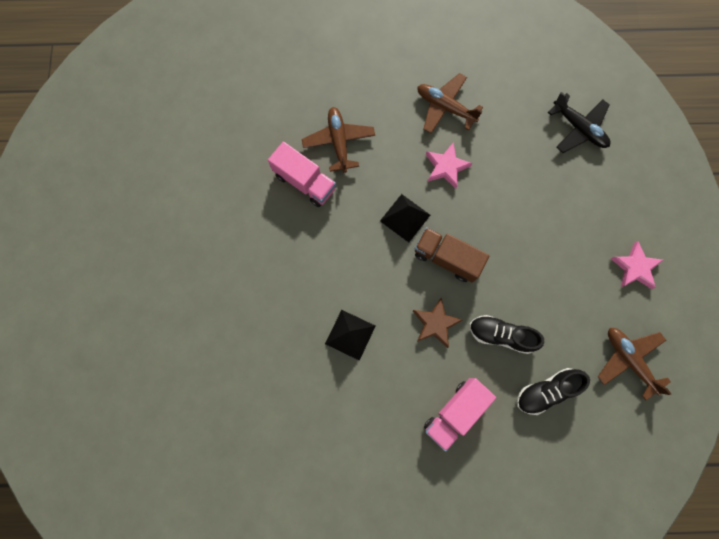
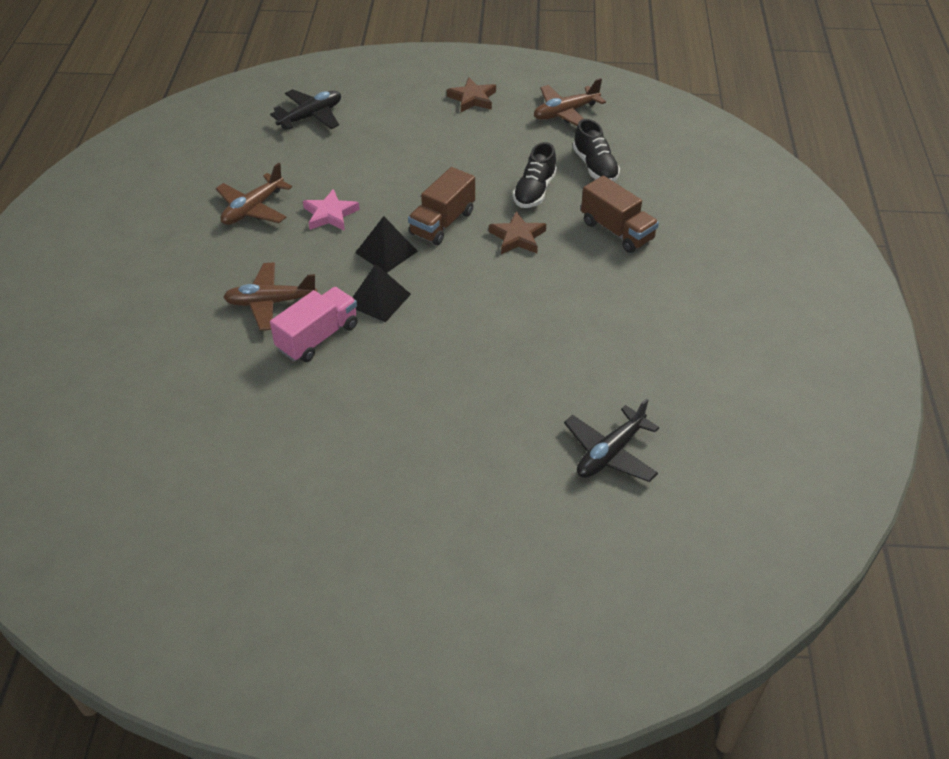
camera: 85 degrees left, 30 degrees down
black pyramid [325,310,375,361] -> black pyramid moved to [352,264,411,322]
pink truck [424,378,496,452] -> brown truck [581,176,659,253]
pink star [610,241,663,289] -> brown star [447,77,496,112]
none -> black plane [564,398,659,482]

